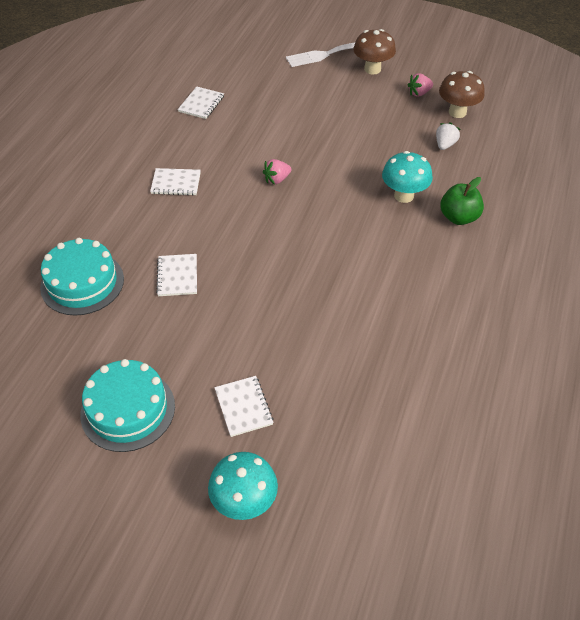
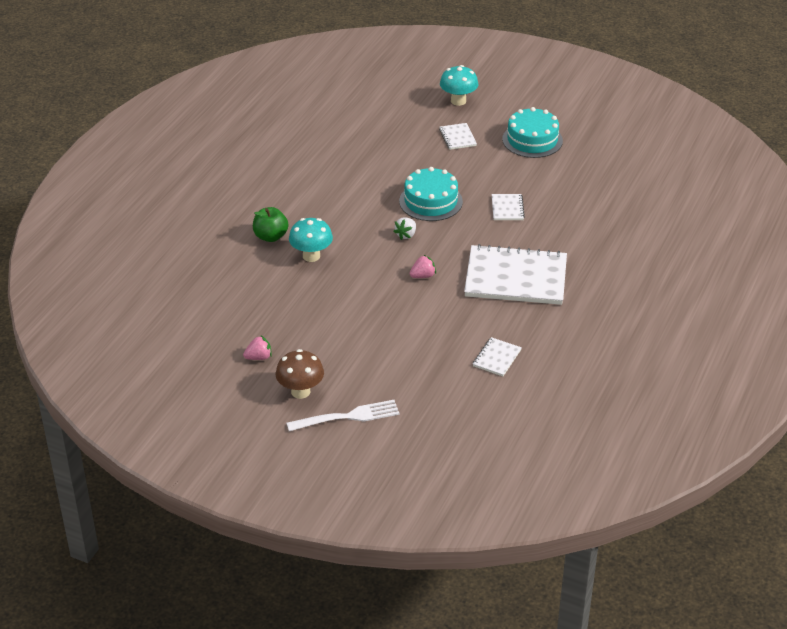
camera: 175 degrees left, 10 degrees down
turquoise cake [40,238,124,316] -> turquoise cake moved to [399,167,463,221]
white notebook [150,168,201,196] -> white notebook [464,244,567,305], size x2.31
white strawberry [436,122,460,150] -> white strawberry moved to [393,217,416,240]
brown mushroom [439,71,485,118] -> none

